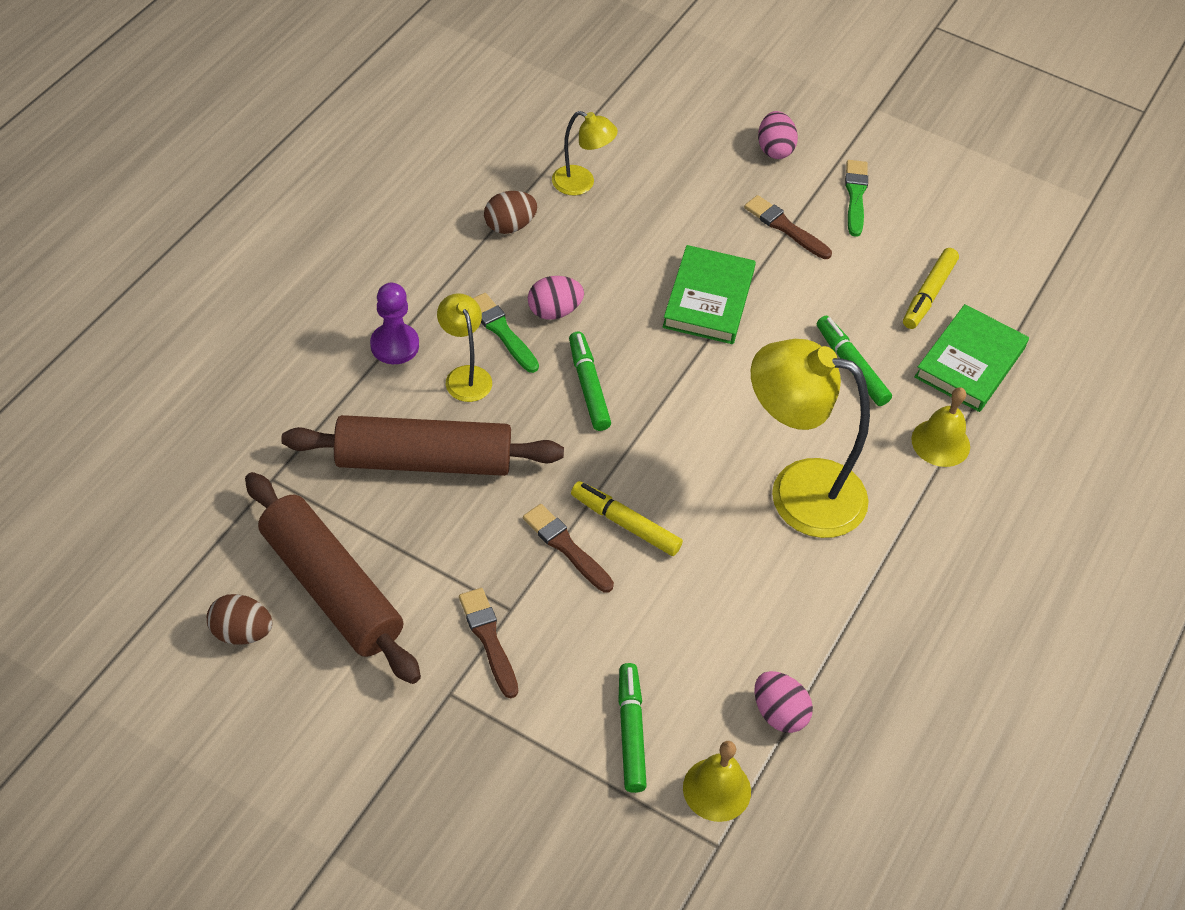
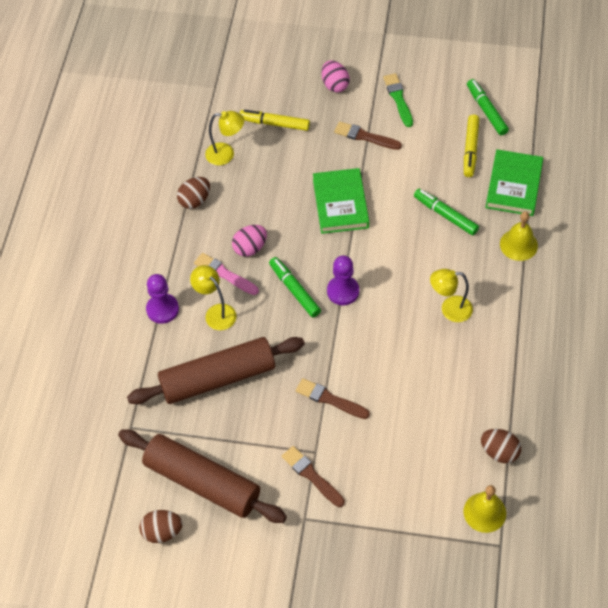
camera: 15 degrees left, 5 degrees up
green brush [473,293,539,373] -> pink brush [194,253,259,295]
yellow marker [571,481,683,556] -> yellow marker moved to [240,110,310,131]
green marker [618,663,647,793] -> green marker moved to [467,79,509,136]
yellow lamp [751,339,870,538] -> yellow lamp [430,269,473,322], size x0.50
pink egg [754,671,813,733] -> brown egg [481,429,521,463]
none -> purple pawn [327,256,359,305]

